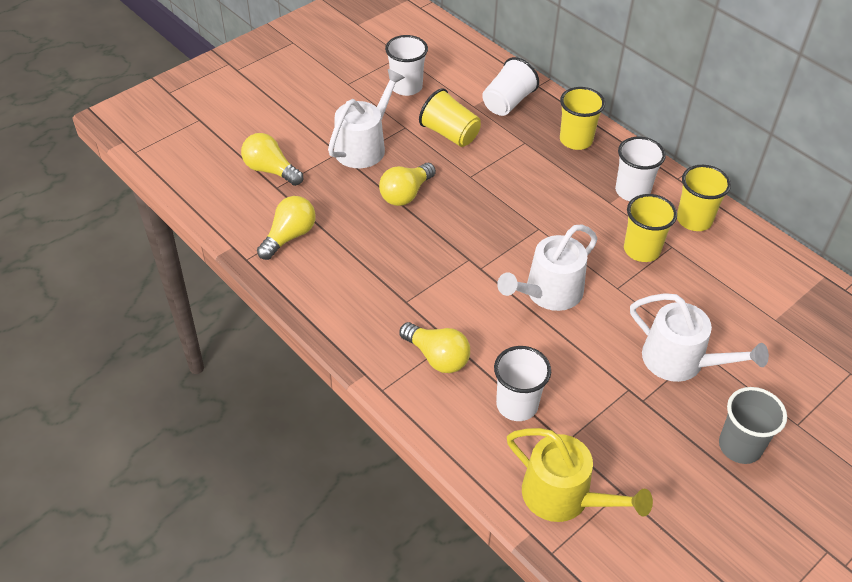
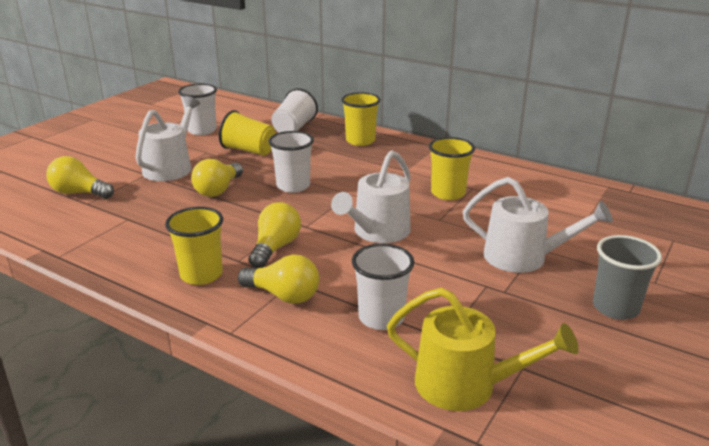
camera: 15 degrees left, 20 degrees down
yellow light bulb [257,196,316,260] -> yellow light bulb moved to [249,202,301,268]
white cup [615,137,666,201] -> white cup moved to [269,131,314,193]
yellow cup [677,165,731,231] -> yellow cup moved to [165,207,223,285]

